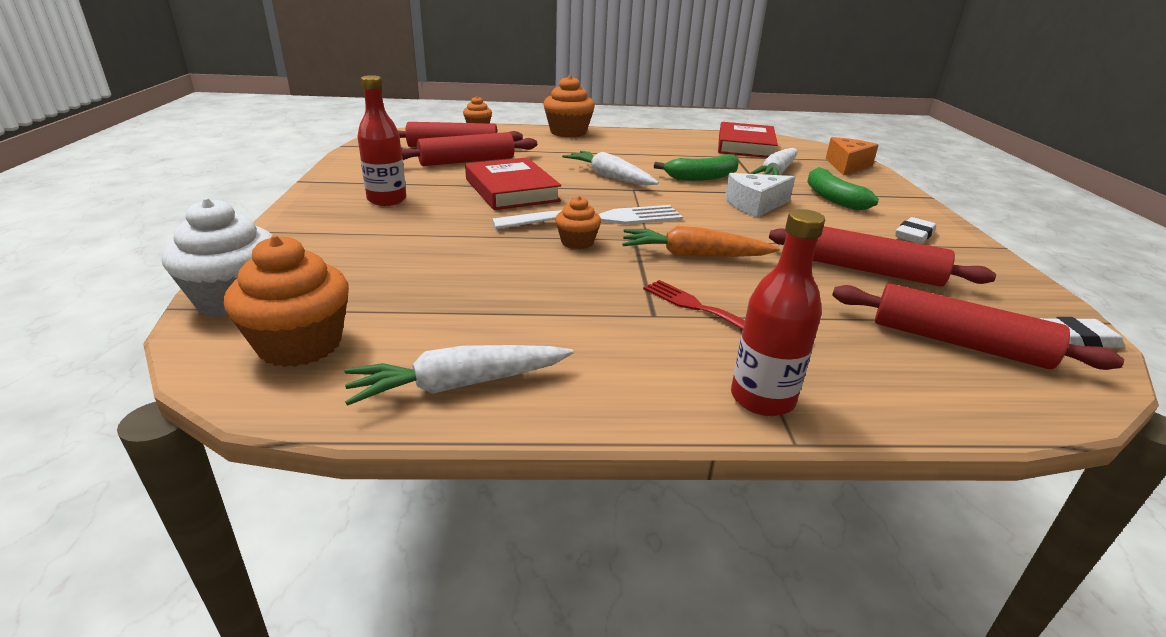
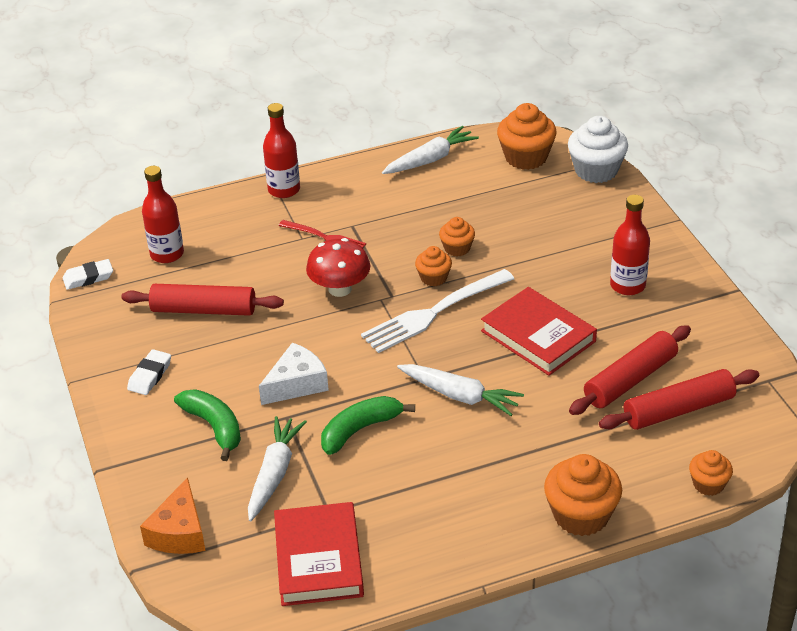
camera: 165 degrees right, 10 degrees up
orange carrot [622,226,780,257] -> red mushroom [306,238,370,297]
red rolling pin [832,283,1124,370] -> red bottle [142,166,184,263]
none -> orange cupcake [439,217,475,257]

